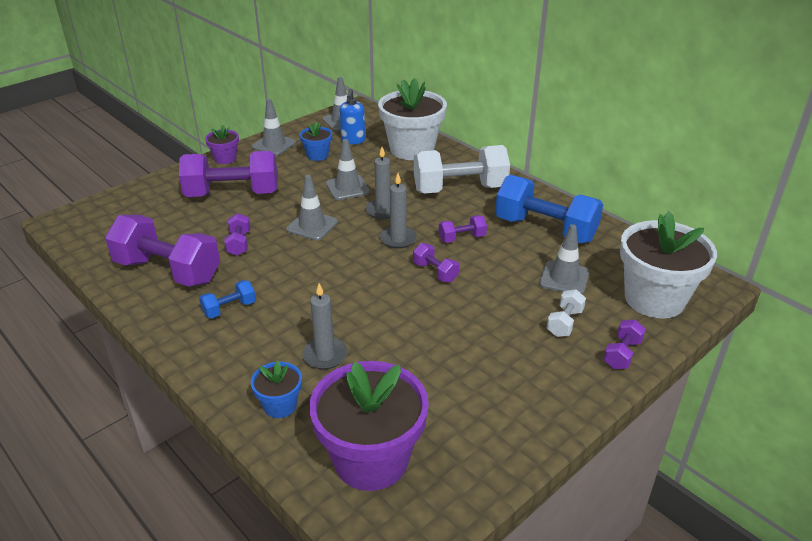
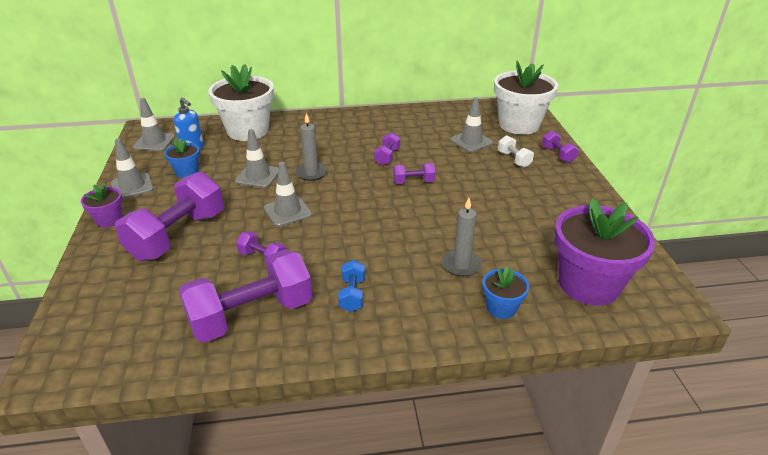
camera: 55 degrees left, 0 degrees up
grey candle [380,173,417,249] -> none
white dumbbell [414,145,510,194] -> none
blue dumbbell [495,175,603,243] -> none

